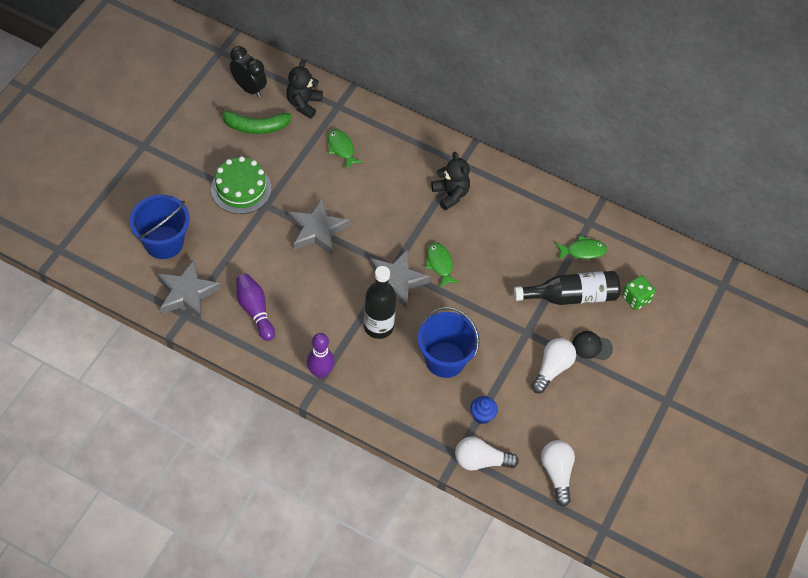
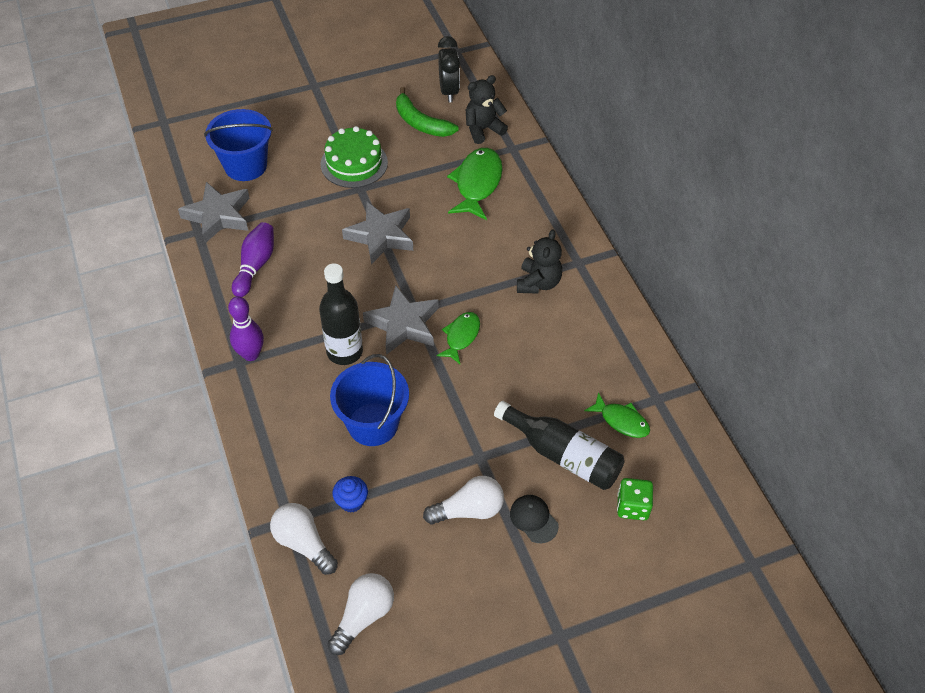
camera: 45 degrees right, 5 degrees down
green fish [328,129,363,169] -> green fish [447,148,503,220], size x1.66

